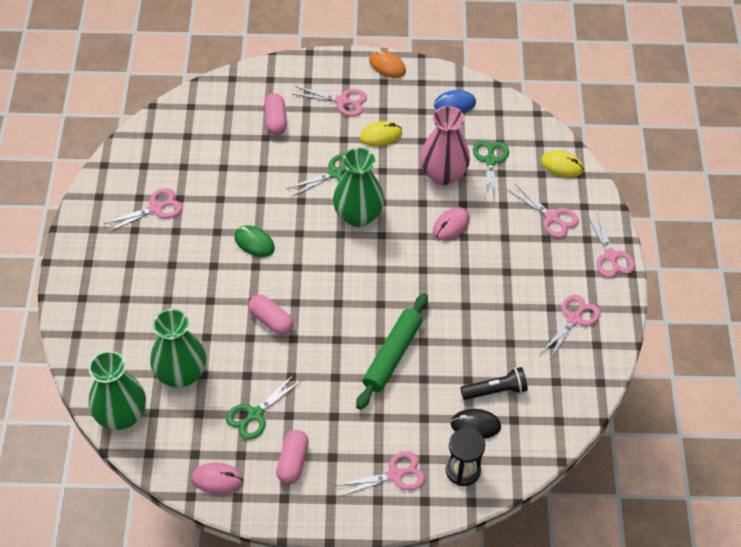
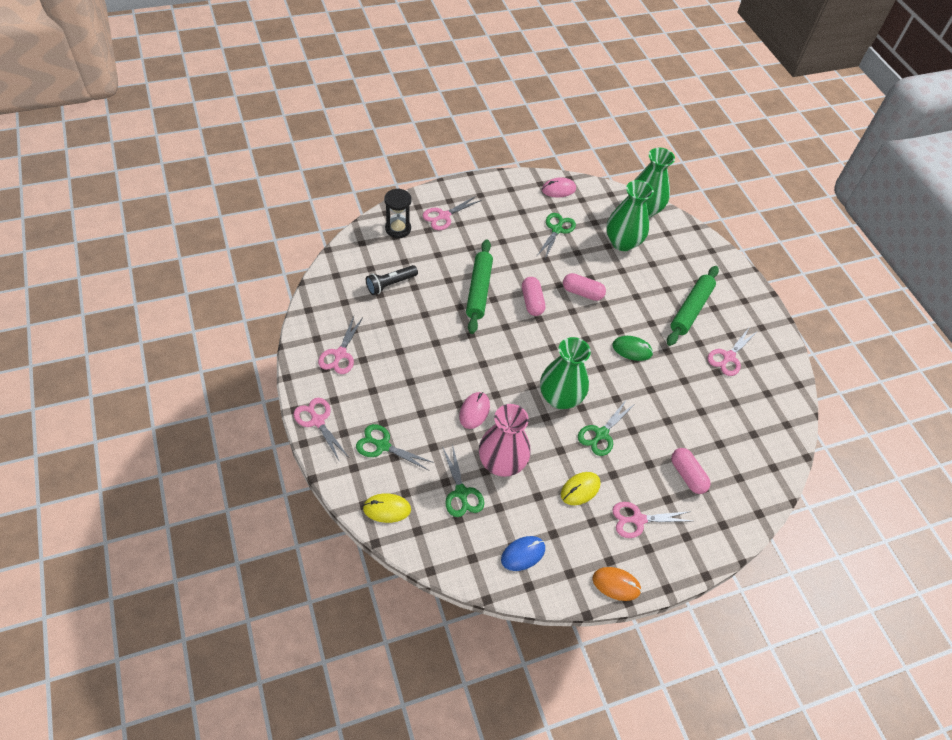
camera: 155 degrees right, 0 degrees up
pink capsule [276,430,309,484] -> pink capsule moved to [522,277,545,316]
black mouse [450,409,501,439] -> none
pink scissors [508,184,579,238] -> green scissors [356,424,434,470]
none -> green rolling pin [667,266,719,346]

